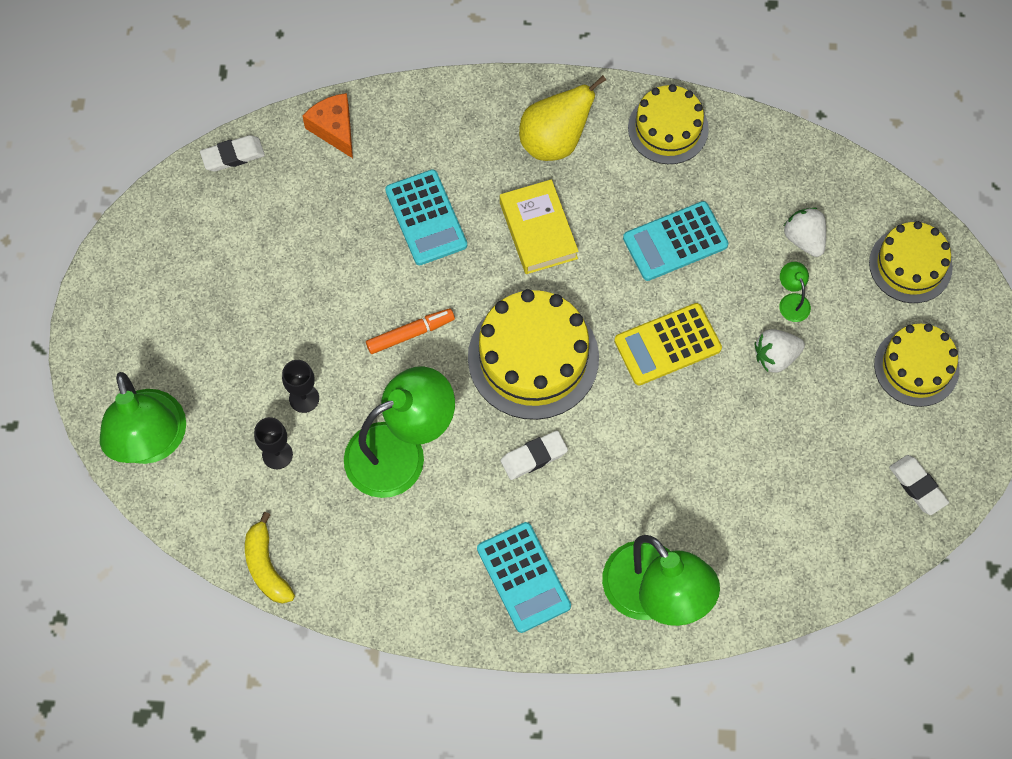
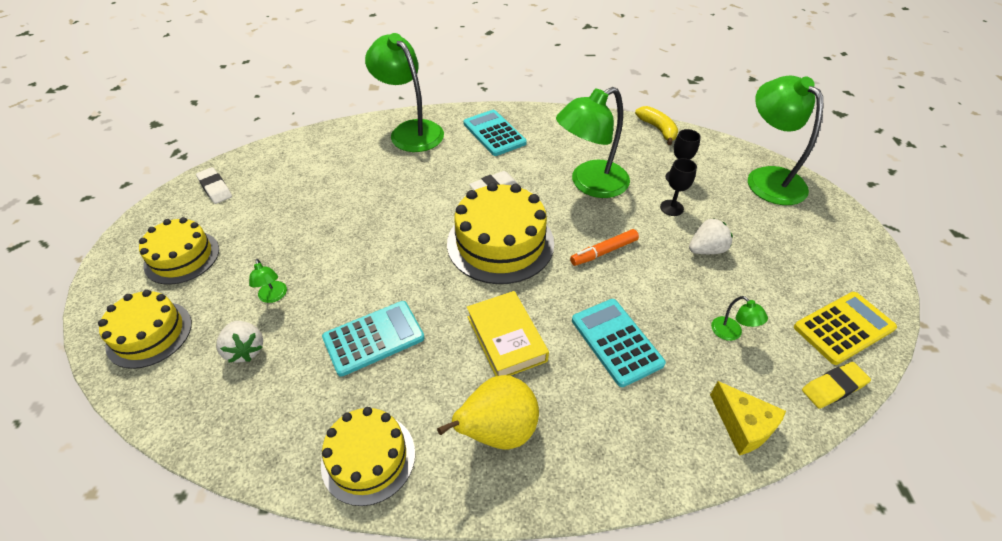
camera: 175 degrees right, 20 degrees down
white eraser [200,135,265,172] -> yellow eraser [802,362,871,409]
orange cheese [302,93,353,158] -> yellow cheese [710,381,786,455]
yellow calculator [614,303,722,385] -> yellow calculator moved to [794,292,897,365]
white strawberry [755,329,805,373] -> white strawberry moved to [689,219,733,254]
none -> green lamp [711,296,768,341]

